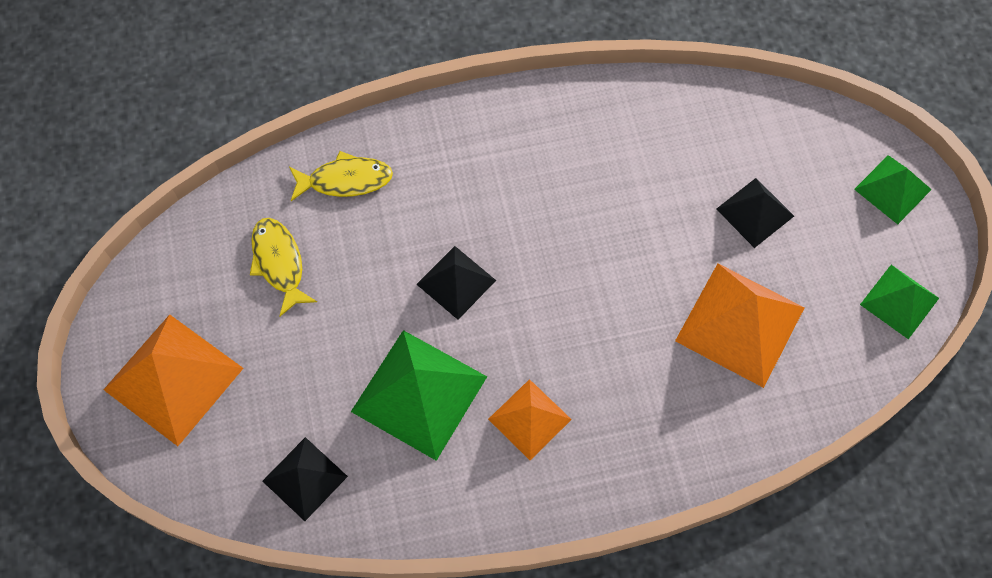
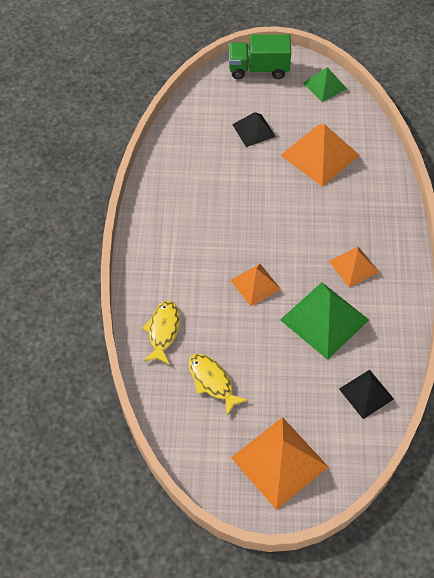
camera: 75 degrees left, 10 degrees down
yellow fish [250,218,317,316] -> yellow fish turned 60 degrees clockwise [188,354,248,415]
black pyramid [416,246,496,320] -> orange pyramid [230,264,280,306]
green pyramid [854,155,932,224] -> green truck [229,34,291,79]

